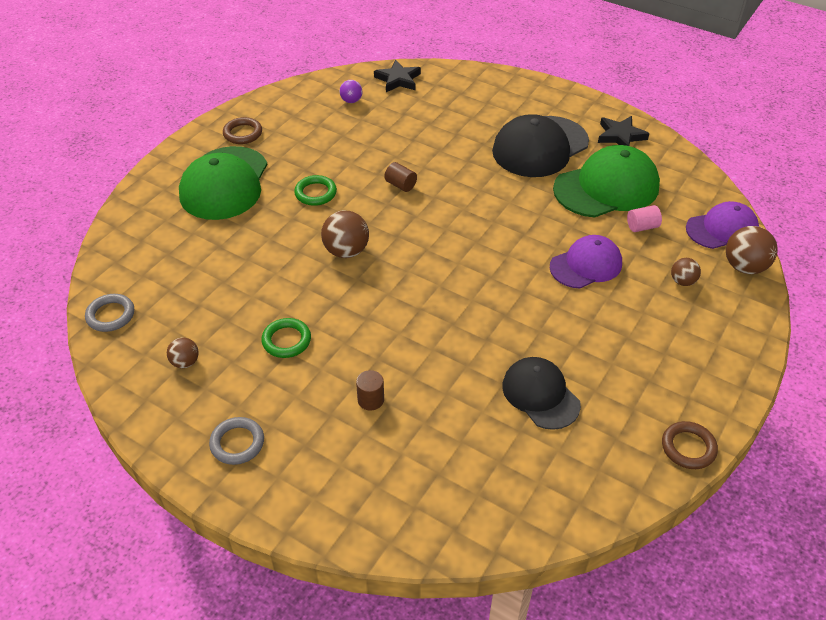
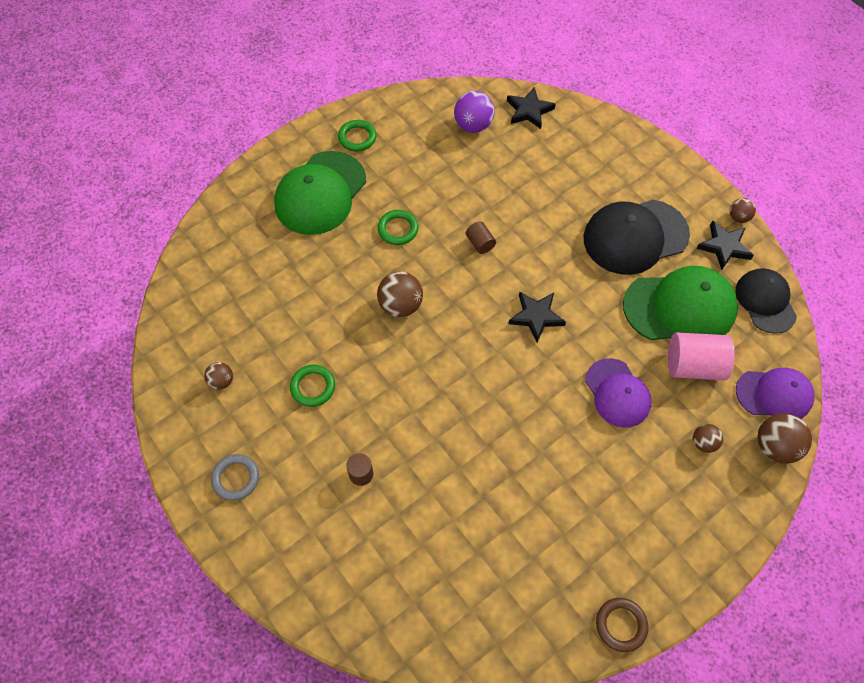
camera: 20 degrees right, 15 degrees up
grey ring [85,294,134,332] -> none
brown ring [223,117,262,144] -> green ring [338,120,377,151]
purple ball [340,80,363,103] -> purple ball [454,91,495,133], size x1.72
black cap [502,357,581,430] -> black cap moved to [736,268,797,334]
purple cap [550,235,622,289] -> purple cap turned 75 degrees clockwise [585,358,651,428]
pink cylinder [627,205,662,232] -> pink cylinder [668,332,735,380], size x1.93
none -> black star [508,292,566,342]
none -> brown ball [729,198,756,223]

